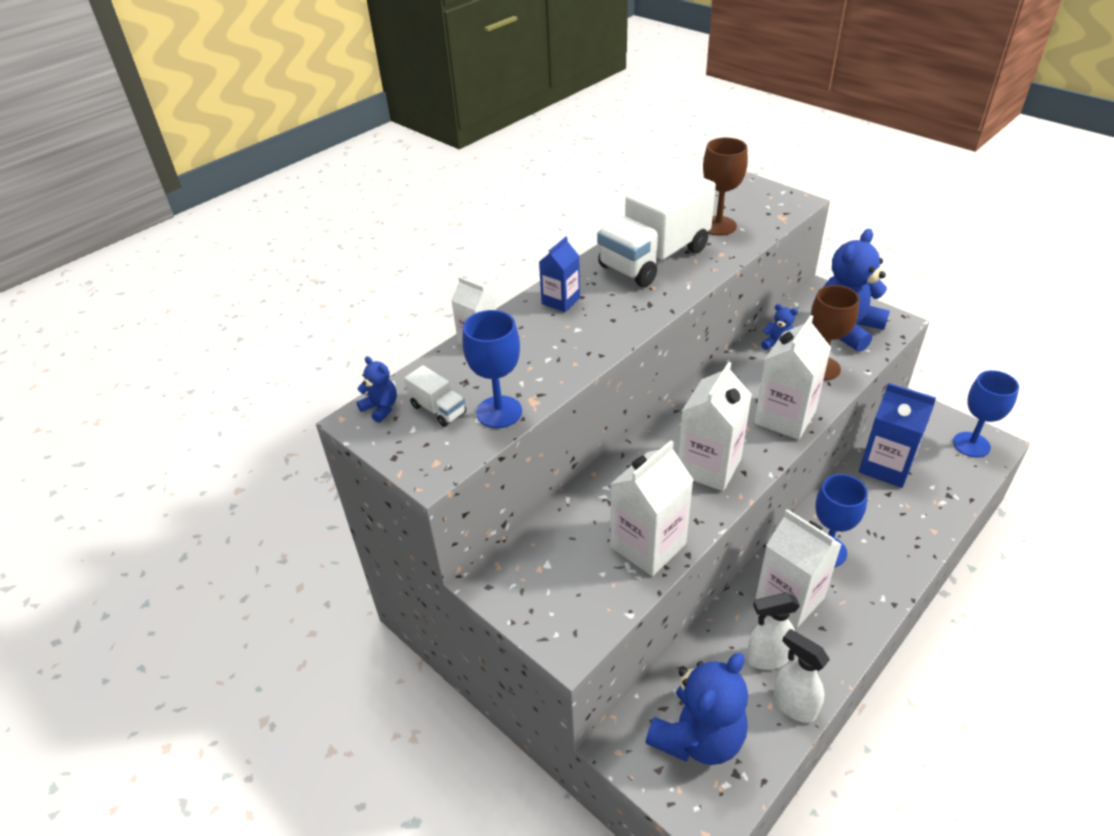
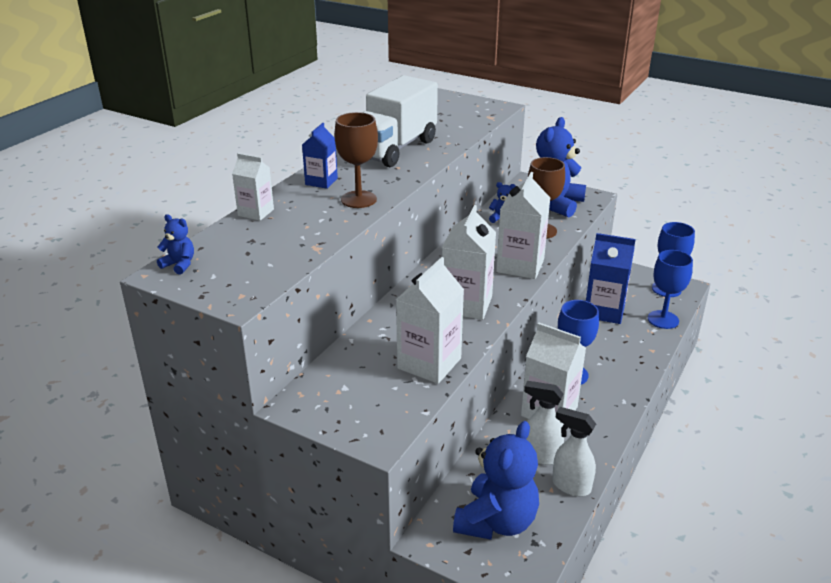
camera: 15 degrees left, 10 degrees down
white truck [404,365,466,427] -> none
blue goblet [462,310,522,428] -> blue goblet moved to [648,250,693,329]
brown goblet [703,138,748,236] -> brown goblet moved to [334,112,378,208]
white spray bottle [746,592,800,670] -> white spray bottle turned 45 degrees clockwise [524,381,564,465]

